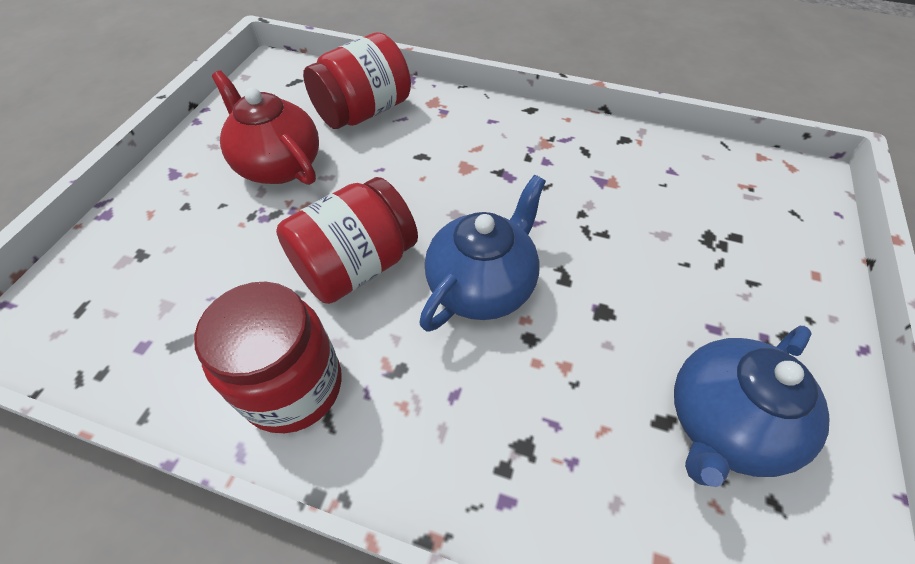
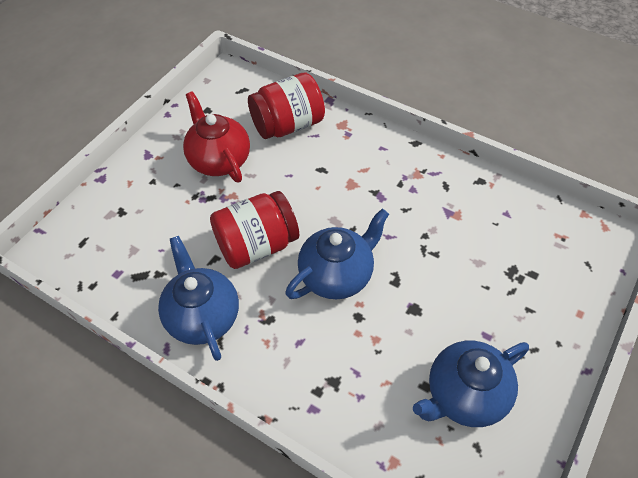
camera: 15 degrees right, 0 degrees up
red jar [194,282,342,433] -> blue teapot [158,236,239,361]

